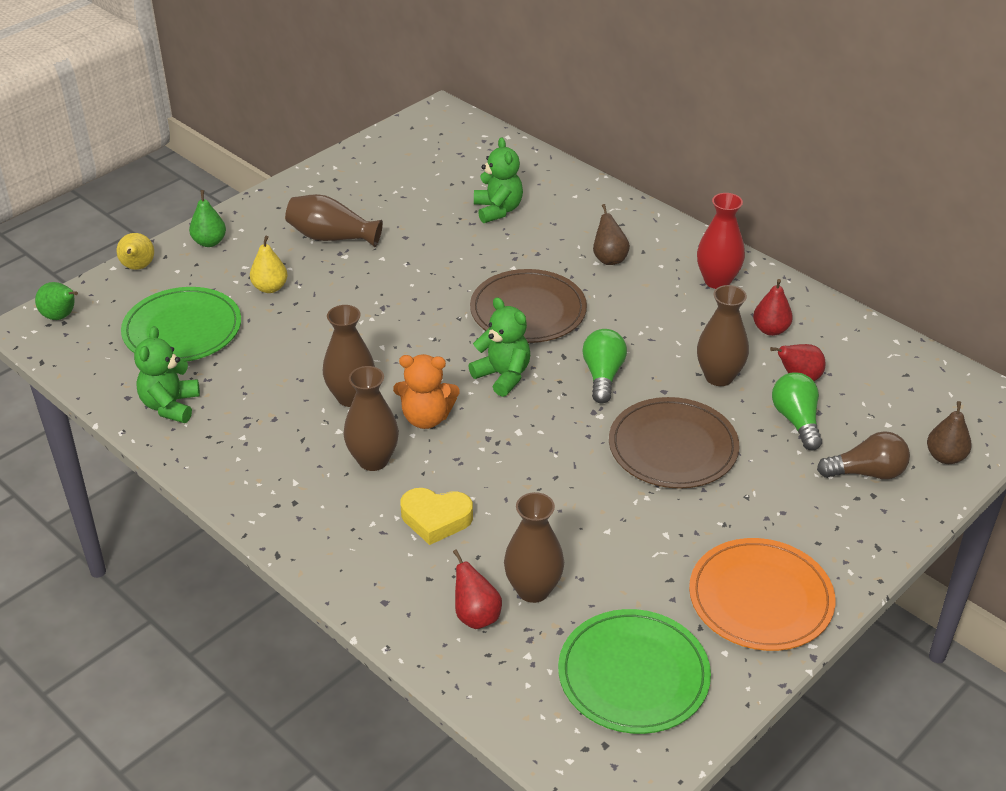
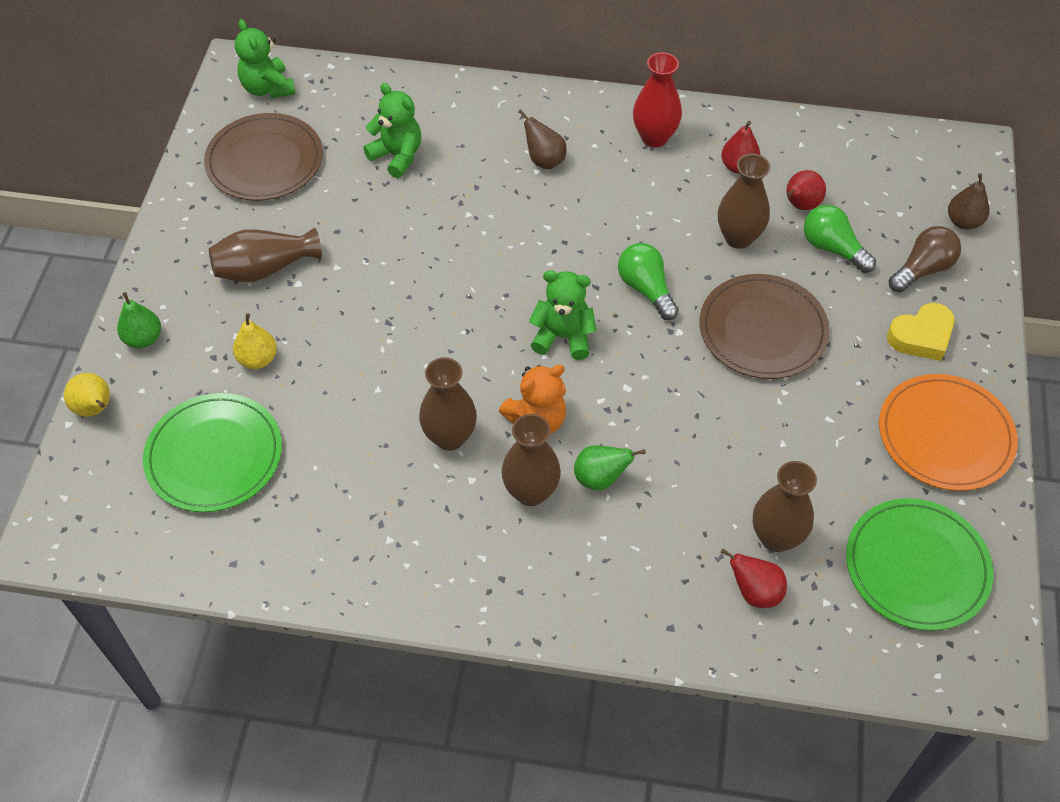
camera: 35 degrees left, 15 degrees up
green pear [35,282,78,320] -> green pear moved to [574,446,646,490]
green teddy bear [134,326,200,423] -> green teddy bear moved to [235,19,295,98]
yellow heart [401,488,473,545] -> yellow heart moved to [887,303,955,361]
brown plate [470,269,587,343] -> brown plate moved to [204,113,323,201]

